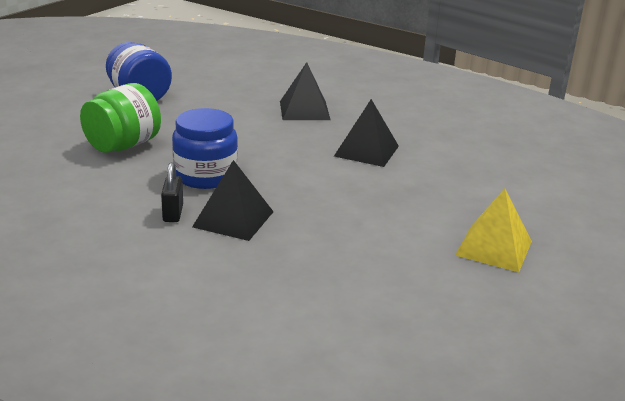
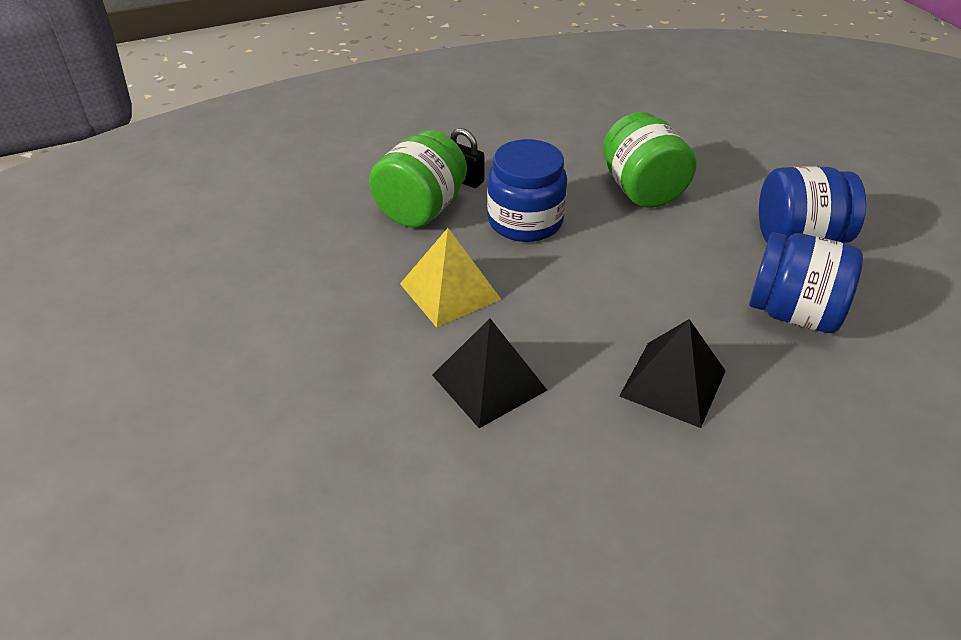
camera: 125 degrees right, 15 degrees up
black pyramid [192,160,274,241] -> green jar [369,130,467,228]
yellow pyramid [455,188,532,272] -> yellow pyramid moved to [400,228,501,328]
none -> blue jar [749,232,863,333]

